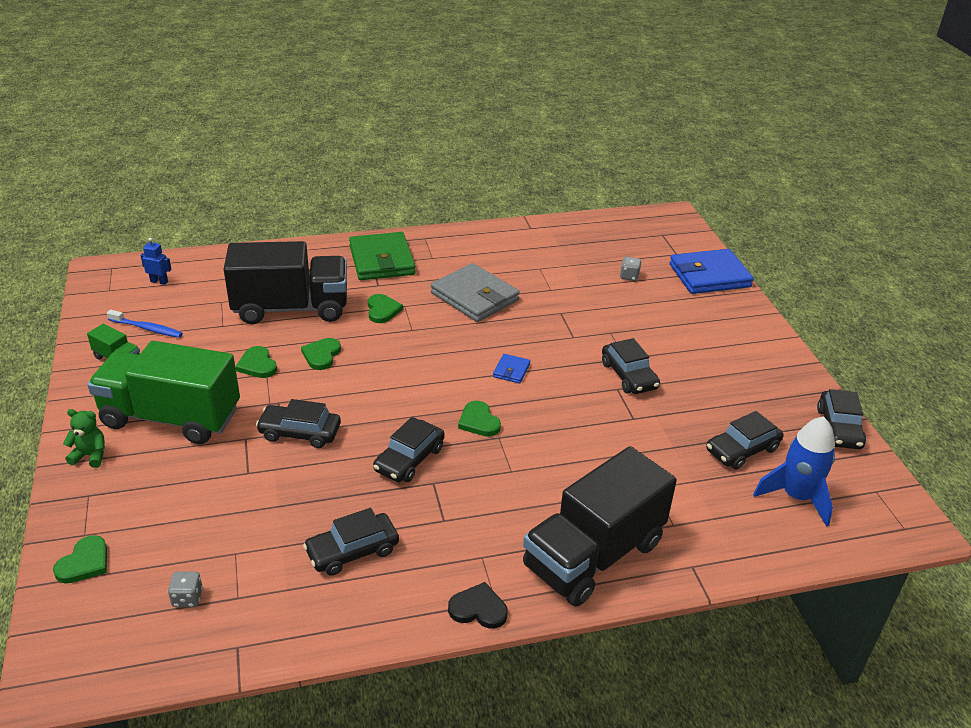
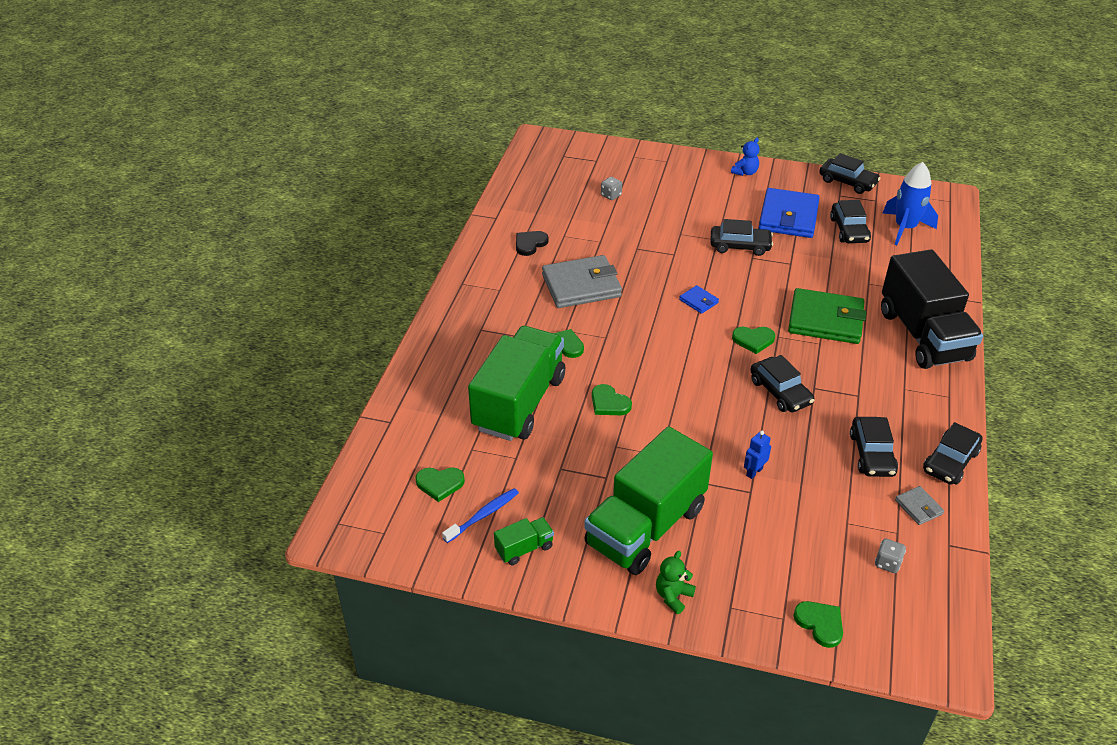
camera: 60 degrees left, 5 degrees up
blue robot [140,238,172,285] -> blue robot moved to [744,431,771,479]
black truck [224,241,347,324] -> green truck [468,326,565,441]
green heart [235,346,277,378] -> green heart moved to [415,467,465,502]
black car [256,399,341,448] -> black car moved to [923,422,983,485]
green wallet [349,232,416,280] -> green wallet moved to [788,288,866,344]
black heart [448,582,508,629] -> black heart moved to [516,231,549,256]
blue wallet [669,249,754,294] -> blue wallet moved to [759,188,820,238]
none -> blue teddy bear [731,138,760,176]
none -> grey wallet [895,486,944,525]

